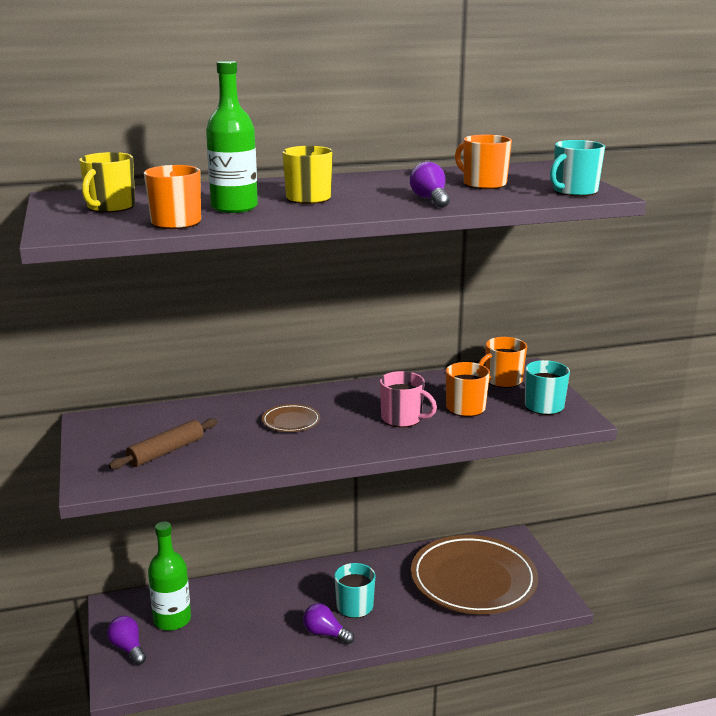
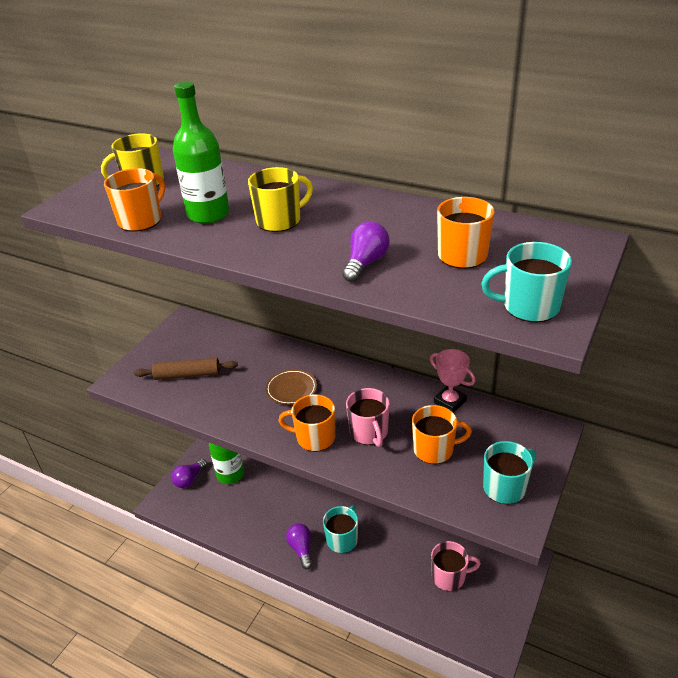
camera: 45 degrees right, 15 degrees up
purple light bulb [107,616,146,665] -> purple light bulb turned 150 degrees counterclockwise [171,459,207,488]
brown plate [411,535,538,614] -> pink mug [431,541,481,591]
orange mug [478,337,527,388] -> orange mug moved to [278,394,335,452]
none -> pink trophy [430,349,475,413]

